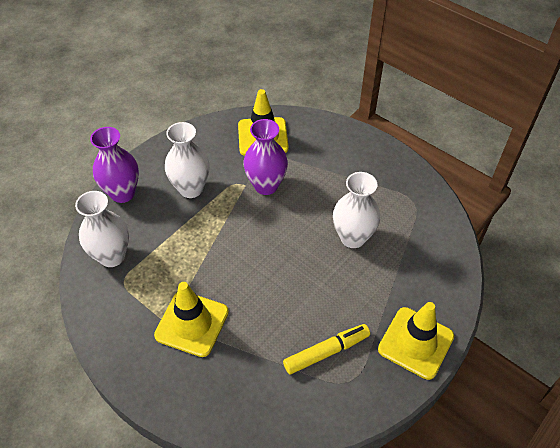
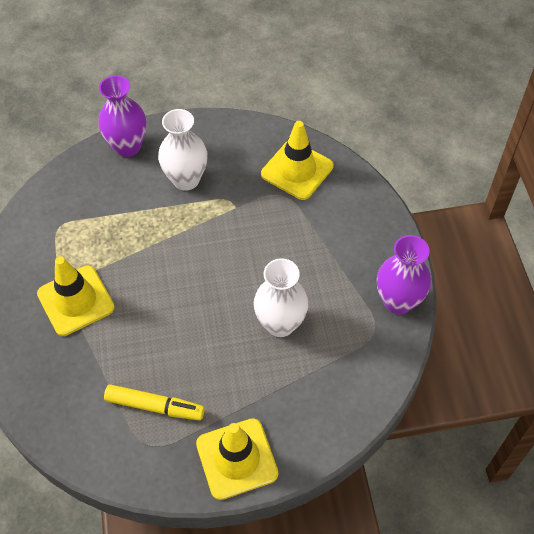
camera: 40 degrees right, 5 degrees up
white vase [75,191,129,267] -> none
purple vase [243,119,288,195] -> purple vase moved to [377,235,431,314]

